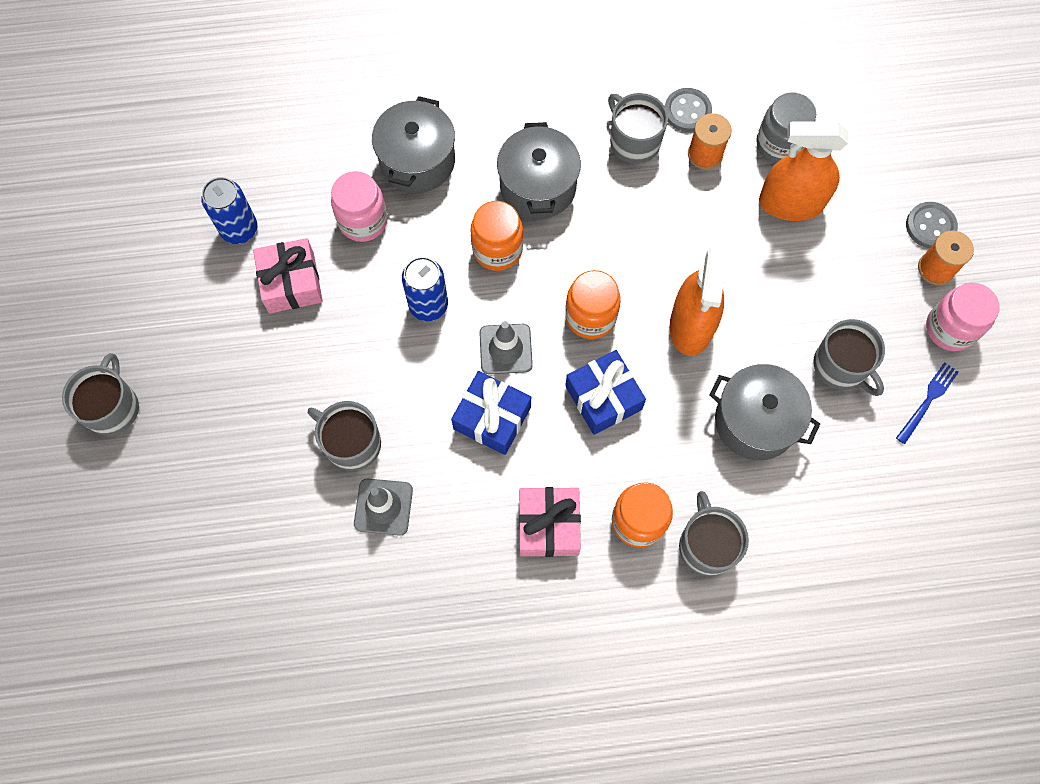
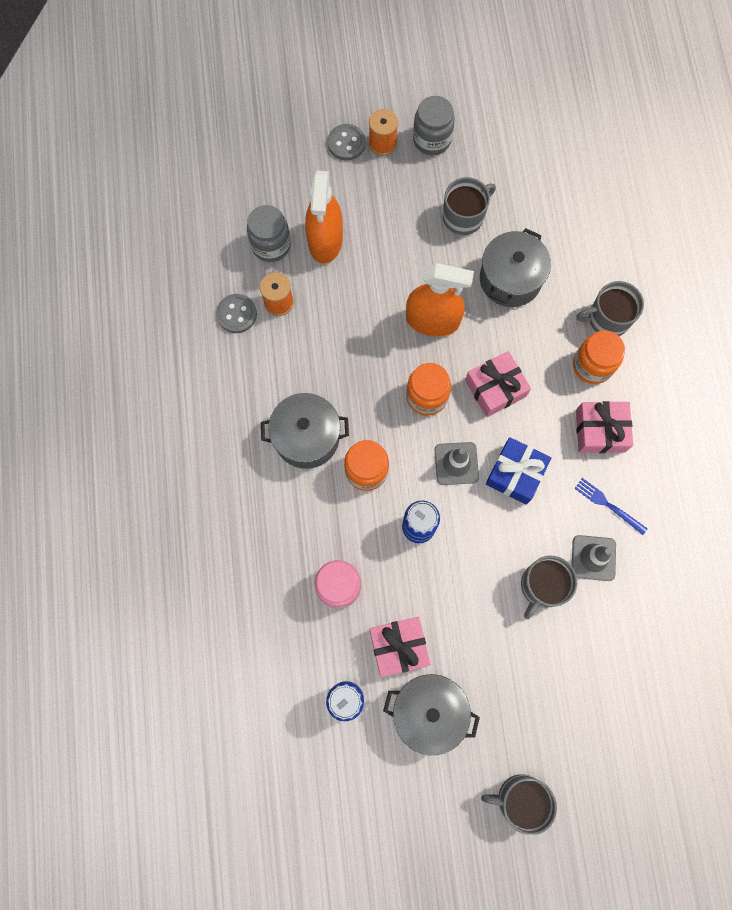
camera: 90 degrees left, 5 degrees up
grey pot [372,96,455,193] -> grey pot moved to [383,674,480,755]
blue gift [565,350,646,435] -> pink gift [465,351,531,417]
grey mug [608,93,668,164] -> none
blue fork [896,362,959,444] -> blue fork moved to [574,478,648,535]
pink jar [926,283,1000,351] -> grey jar [413,96,455,155]

